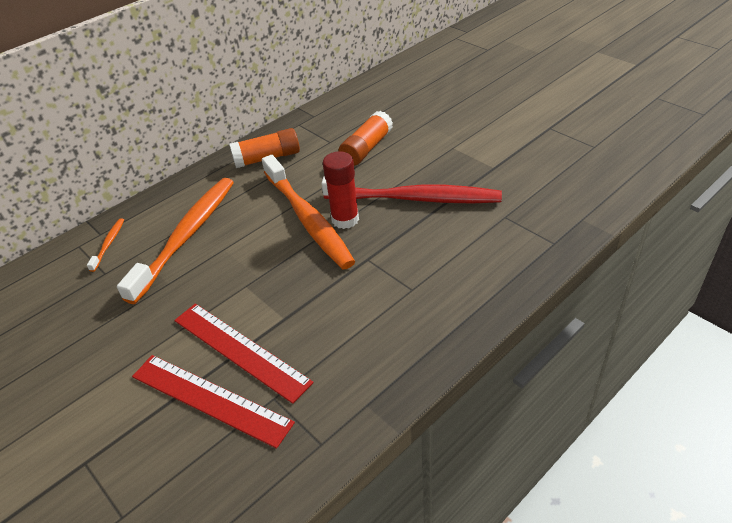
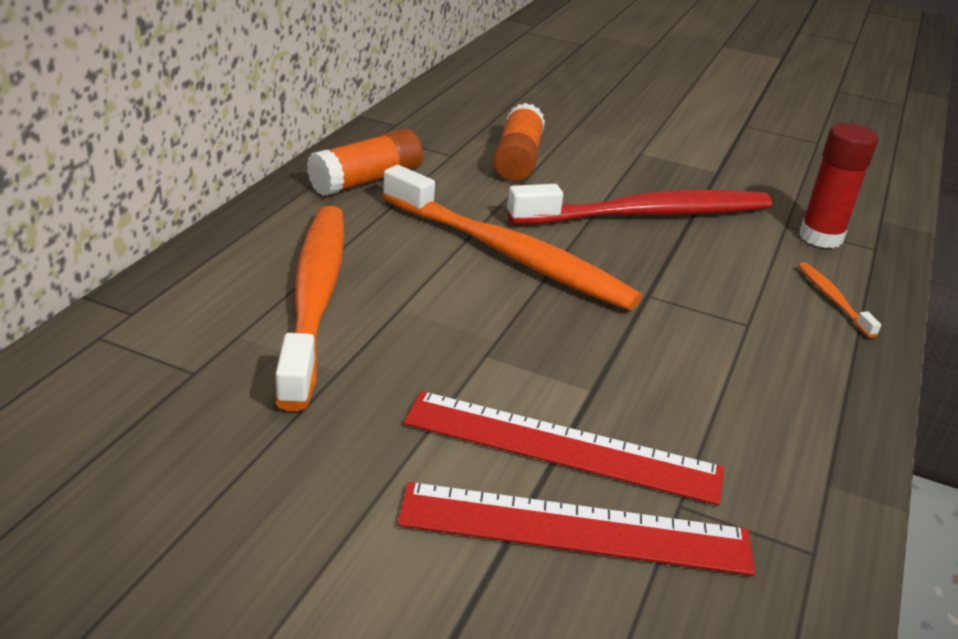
camera: 30 degrees left, 10 degrees down
orange toothbrush [87,218,124,272] -> orange toothbrush moved to [798,262,881,338]
red glue stick [323,151,359,229] -> red glue stick moved to [799,123,878,248]

